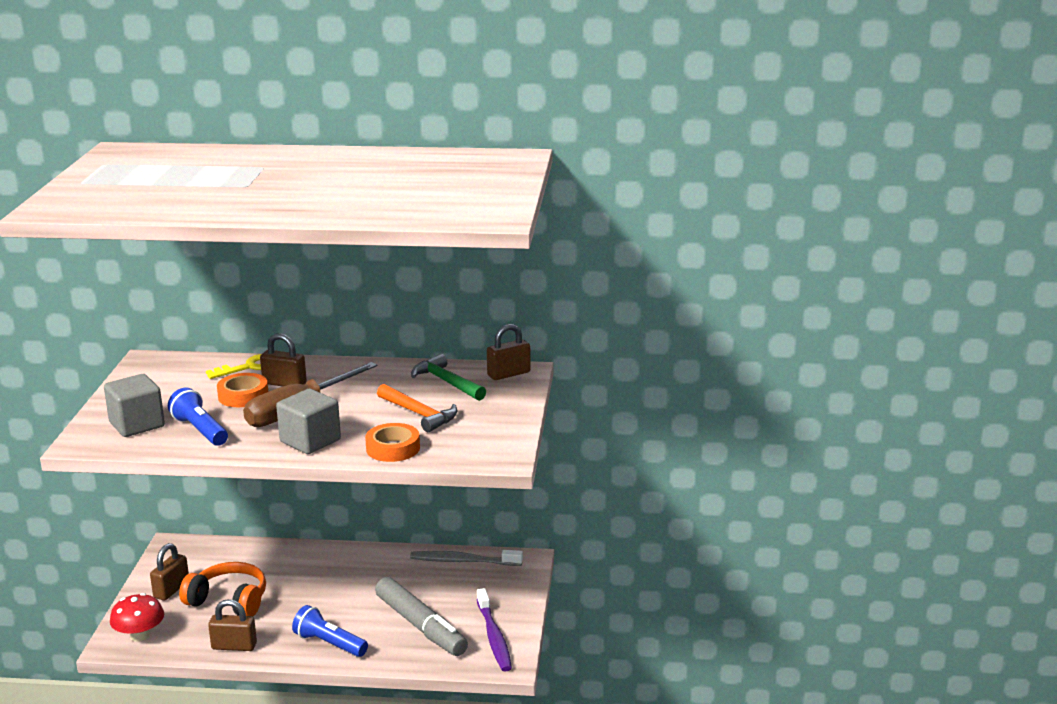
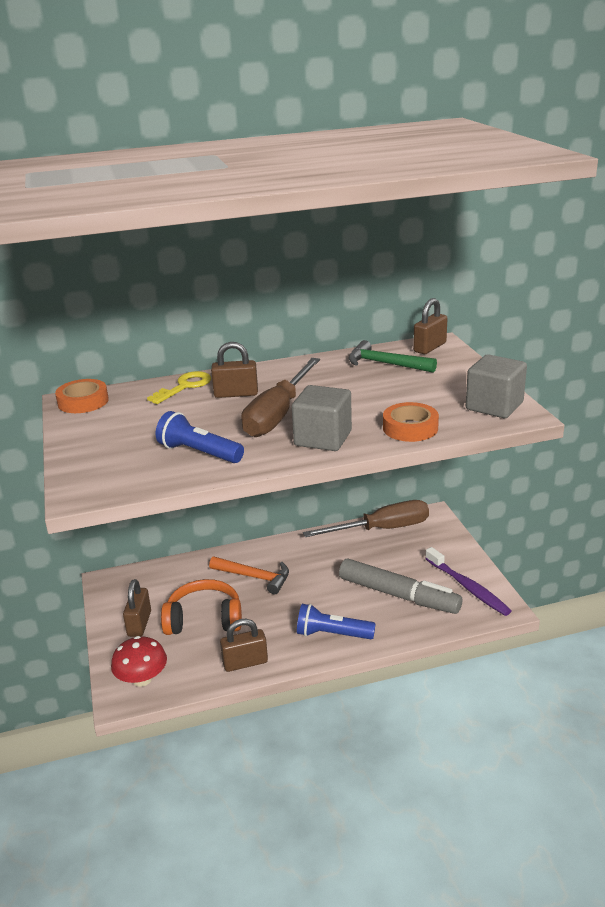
camera: 20 degrees left, 5 degrees up
grey cube [104,374,165,437] -> grey cube moved to [466,354,527,418]
orange tape [217,373,268,407] -> orange tape moved to [55,379,109,413]
orange hammer [377,384,457,432] -> orange hammer moved to [209,557,289,594]
grey toothbrush [410,550,523,566] -> brown screwdriver [303,500,429,537]

